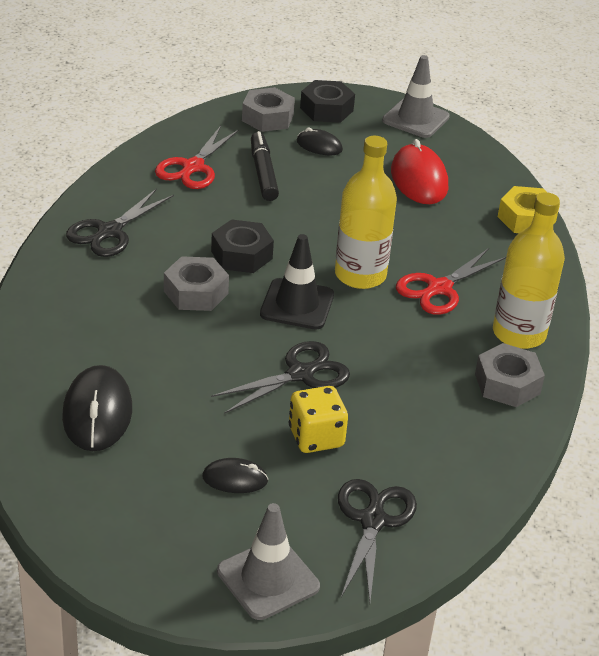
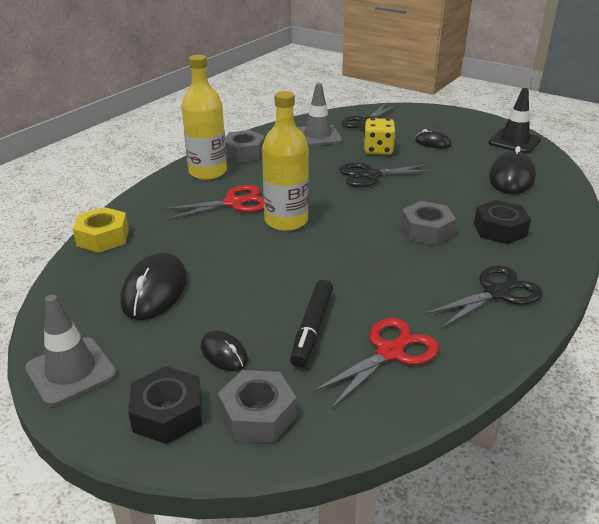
camera: 155 degrees left, 5 degrees down
black nut [211,219,274,273] -> black nut moved to [474,200,531,244]
grey traffic cone [217,503,320,620] -> grey traffic cone moved to [297,83,342,146]
black traffic cone [260,234,334,330] -> black traffic cone moved to [488,88,541,153]
red mouse [391,139,448,204] -> black mouse [121,253,187,320]

